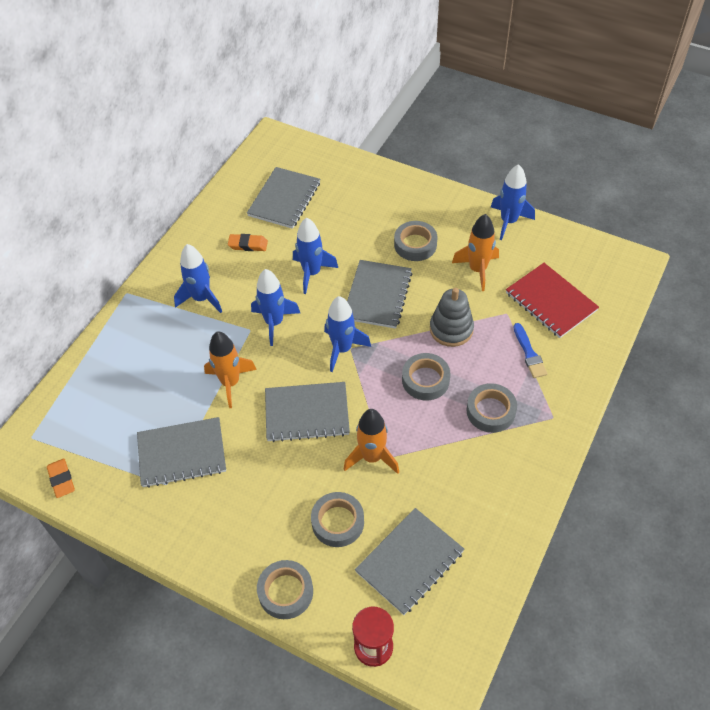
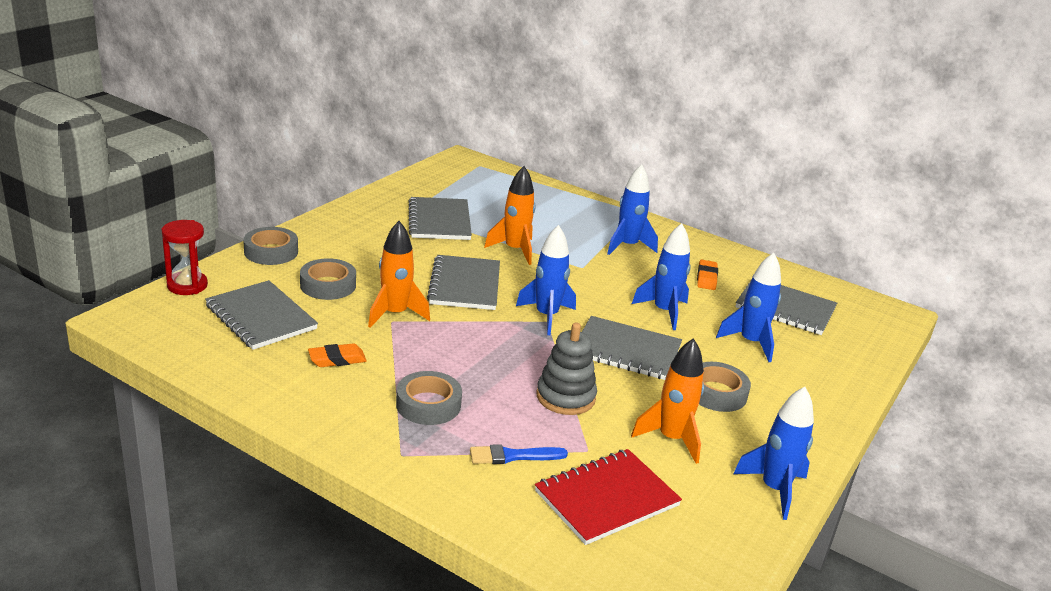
camera: 90 degrees right, 25 degrees down
orange eraser [47,459,75,498] -> orange eraser moved to [308,343,367,367]
blue rocket [251,269,300,346] -> blue rocket moved to [716,253,781,362]
grey tape [402,353,450,400] -> none

